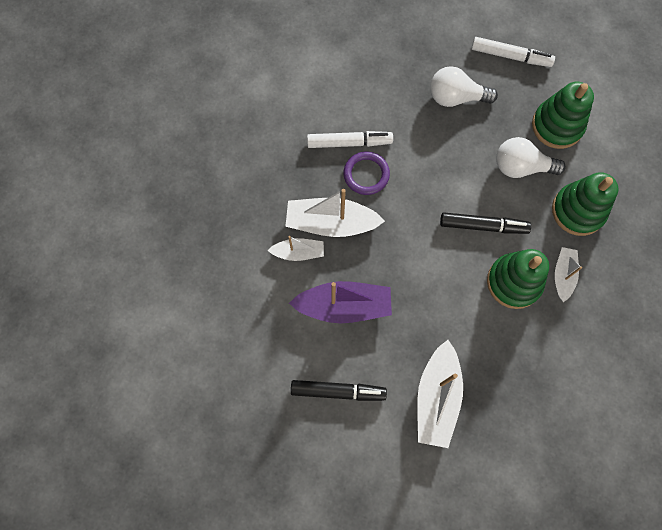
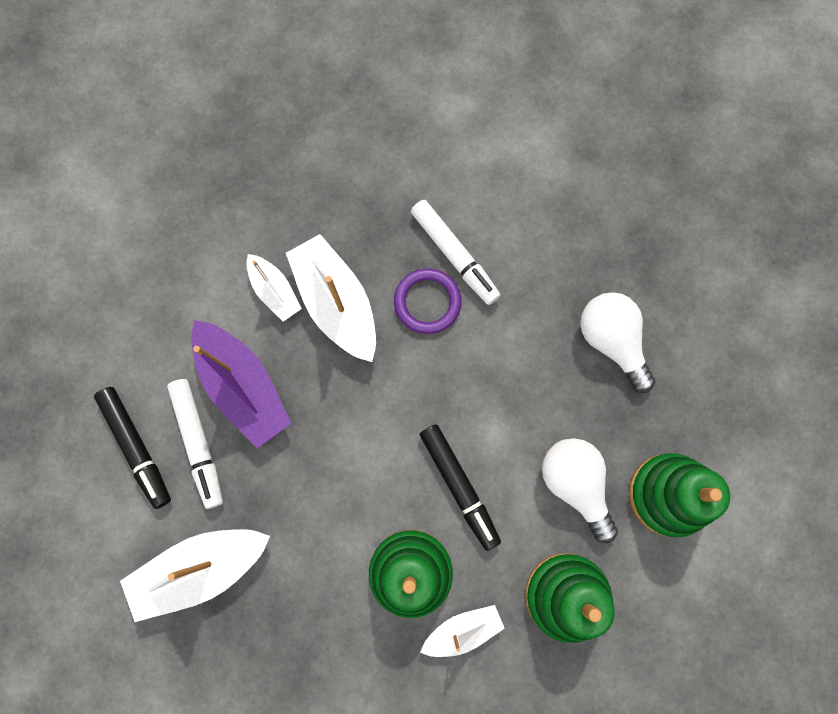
camera: 55 degrees right, 5 degrees up
white marker [471,37,555,67] -> white marker moved to [167,379,223,509]

